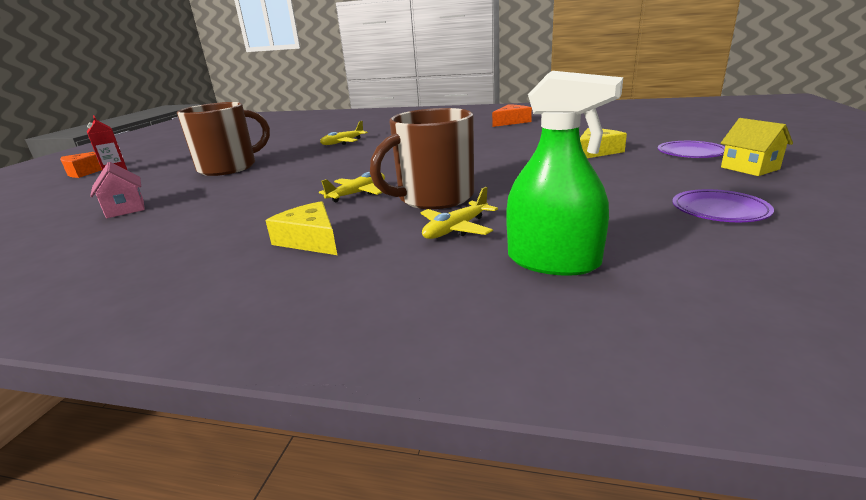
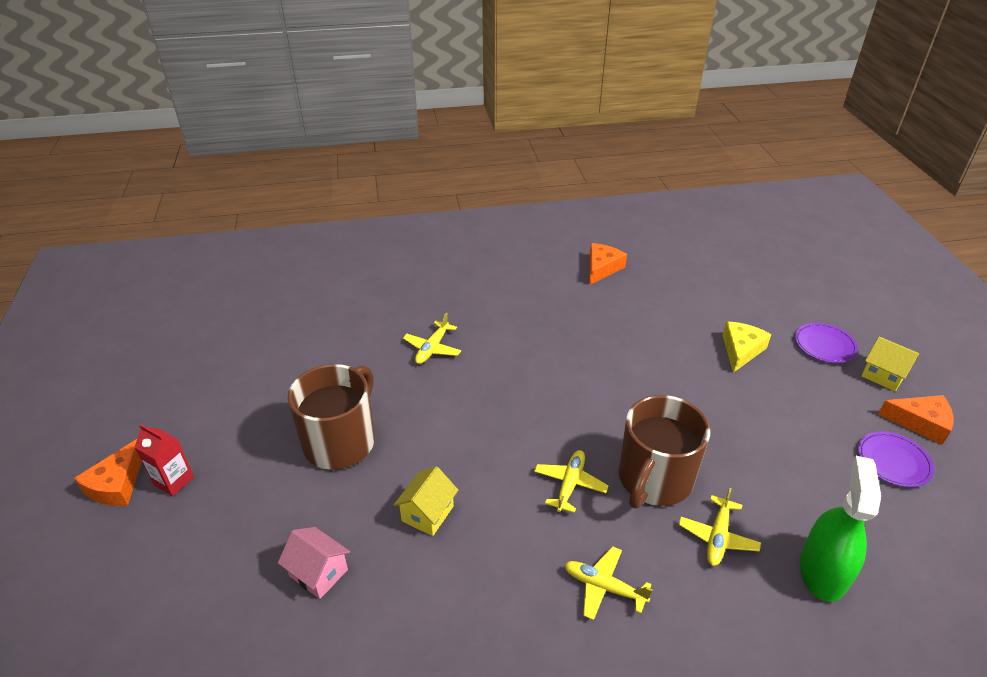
camera: 25 degrees left, 15 degrees up
yellow cheese [266,201,337,255] -> yellow plane [564,546,653,620]
green spray bottle [506,71,623,276] -> green spray bottle turned 75 degrees counterclockwise [800,456,881,602]
none -> yellow house [394,466,458,536]
none -> orange cheese [878,395,954,445]

